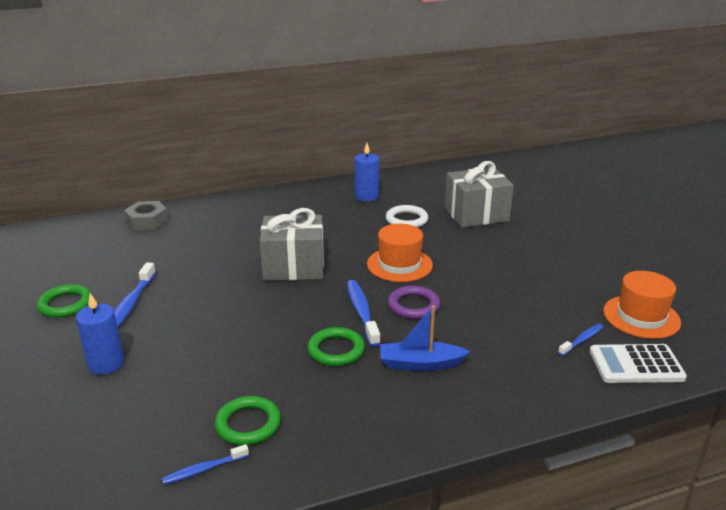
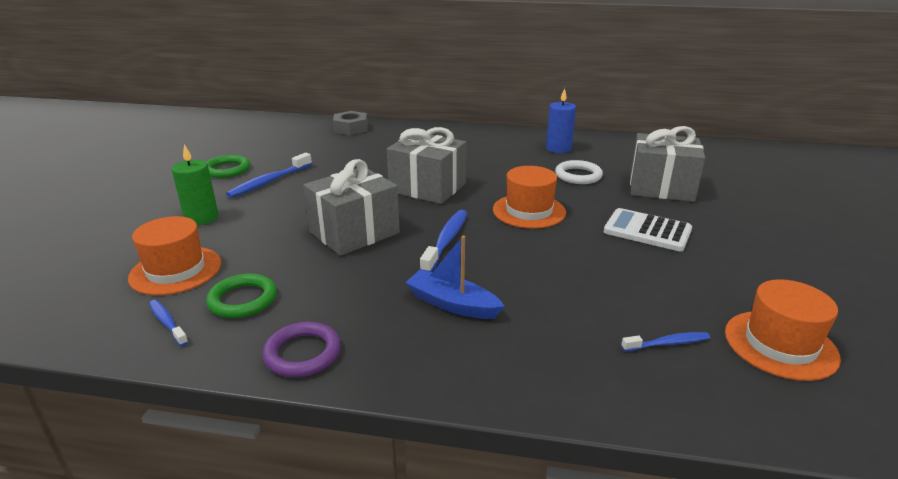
camera: 30 degrees right, 0 degrees up
blue candle [76,293,124,375] -> green candle [172,144,218,225]
blue toothbrush [162,444,249,485] -> blue toothbrush turned 45 degrees clockwise [149,300,188,346]
green ring [308,327,365,366] -> none
purple ring [388,286,440,319] -> purple ring moved to [262,322,341,377]
white calculator [590,344,687,383] -> white calculator moved to [604,208,692,251]
none -> orange hat [128,216,221,295]
none -> grey gift [303,159,400,256]

